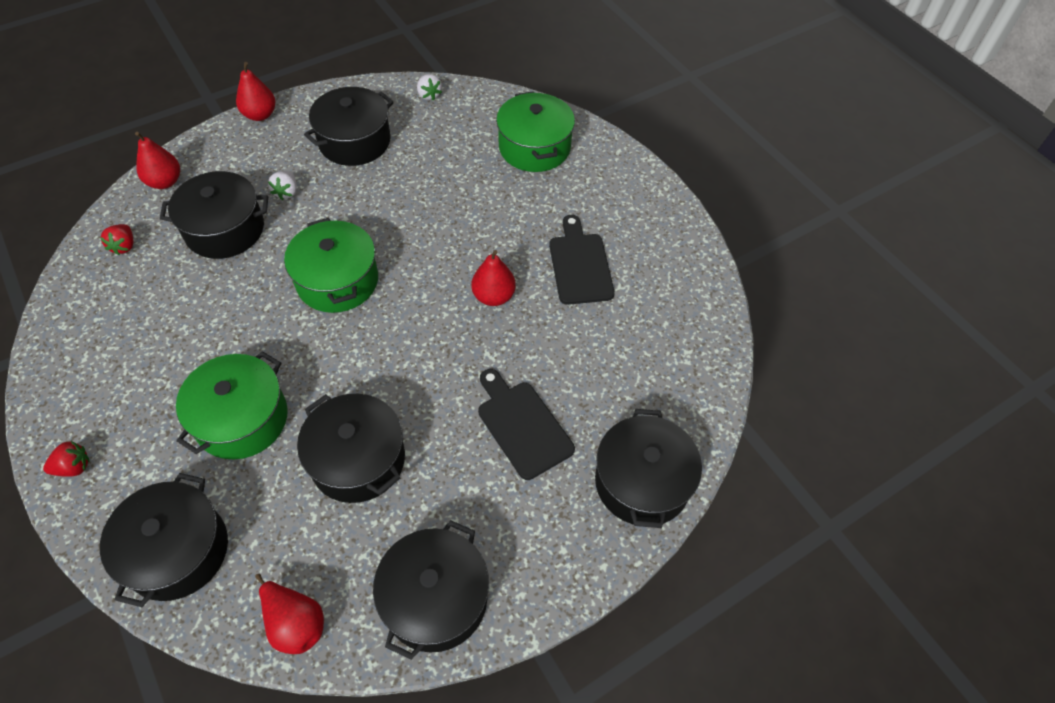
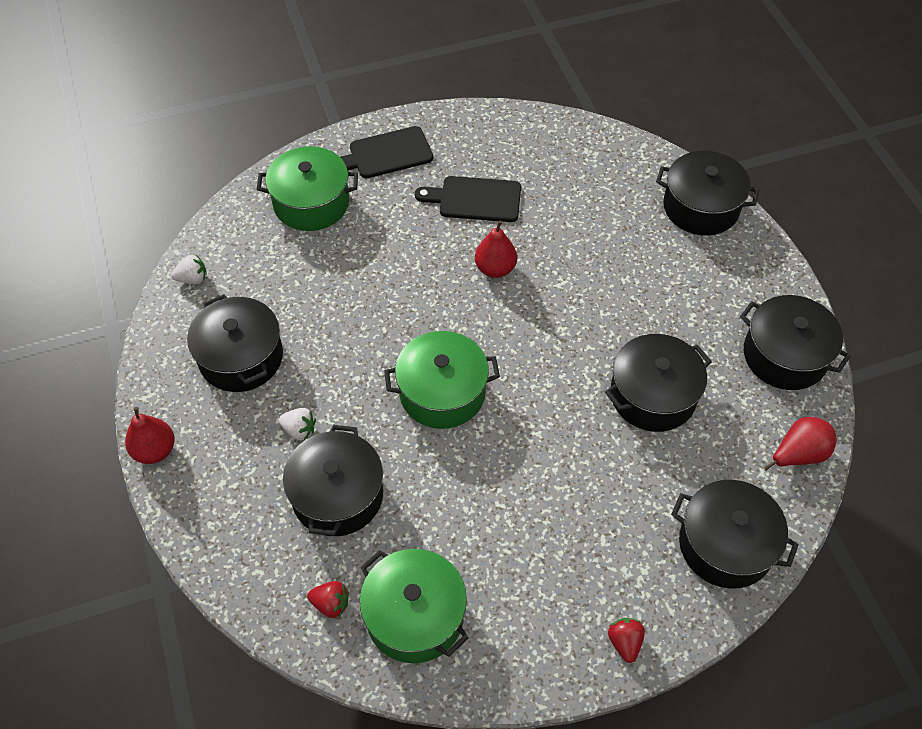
camera: 75 degrees left, 0 degrees up
red pear [135,132,180,189] -> none
green pot [176,351,288,459] -> green pot moved to [360,549,469,663]
black cutting board [478,369,575,480] -> black cutting board moved to [340,126,433,178]

